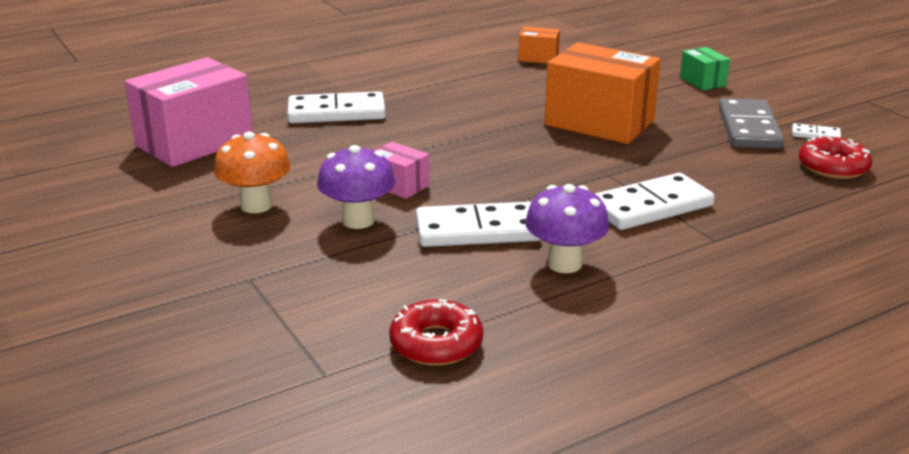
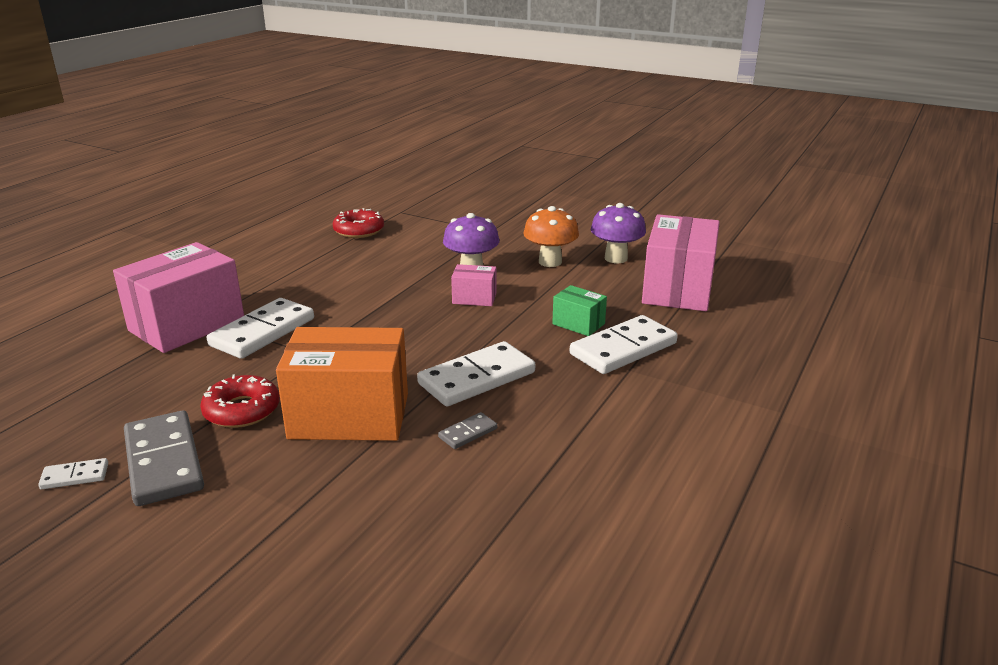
camera: 150 degrees right, 0 degrees up
white domino [416,202,540,247] -> white domino moved to [417,341,535,406]
orange box [518,27,560,64] -> none
purple mushroom [525,184,610,273] -> purple mushroom moved to [591,203,646,263]
green box [680,47,730,91] -> green box moved to [552,285,607,336]
red donut [799,135,873,179] -> red donut moved to [200,374,280,428]
none -> pink box [113,242,244,353]
none -> grey domino [438,412,497,449]

